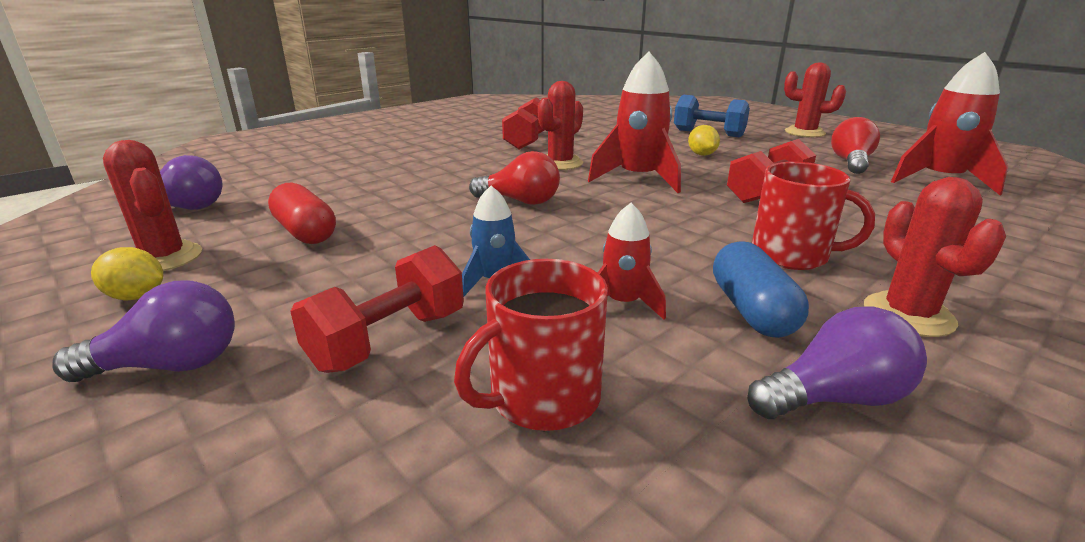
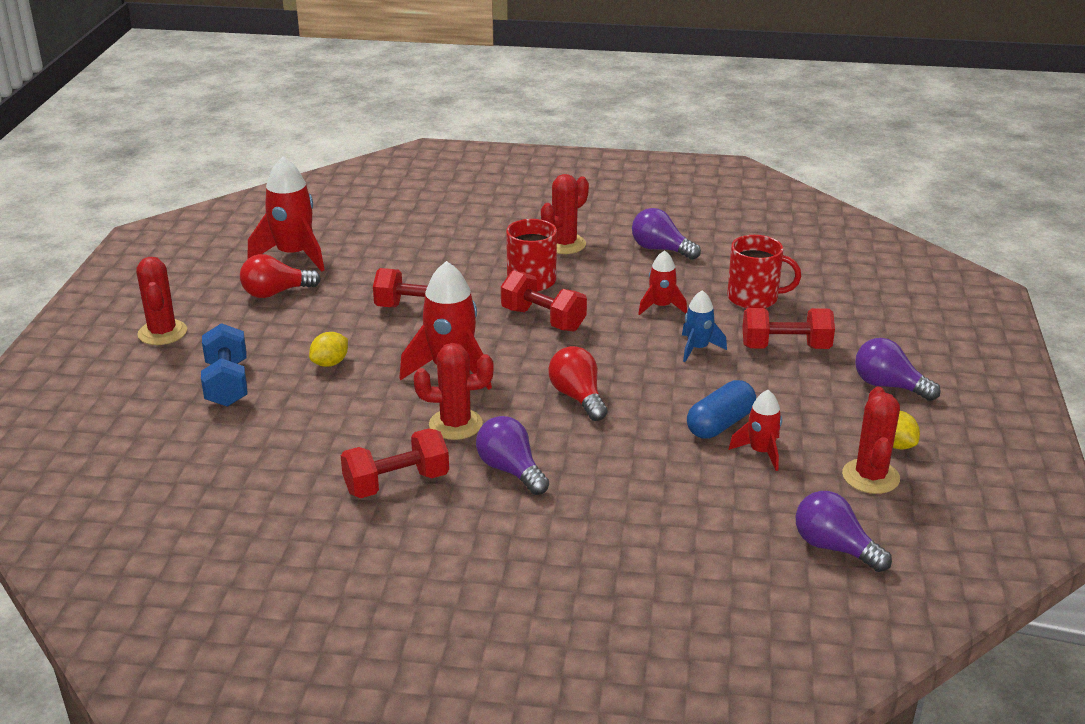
camera: 130 degrees left, 5 degrees up
red capsule [268,183,336,244] -> red rocket [729,390,782,471]
blue capsule [713,241,809,338] -> blue capsule moved to [687,380,756,439]
none -> purple light bulb [476,416,549,495]
none -> red dumbbell [501,270,587,332]

